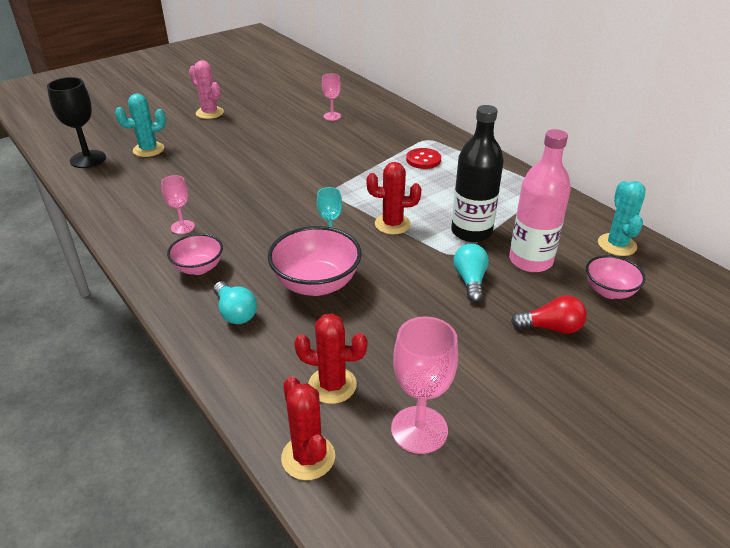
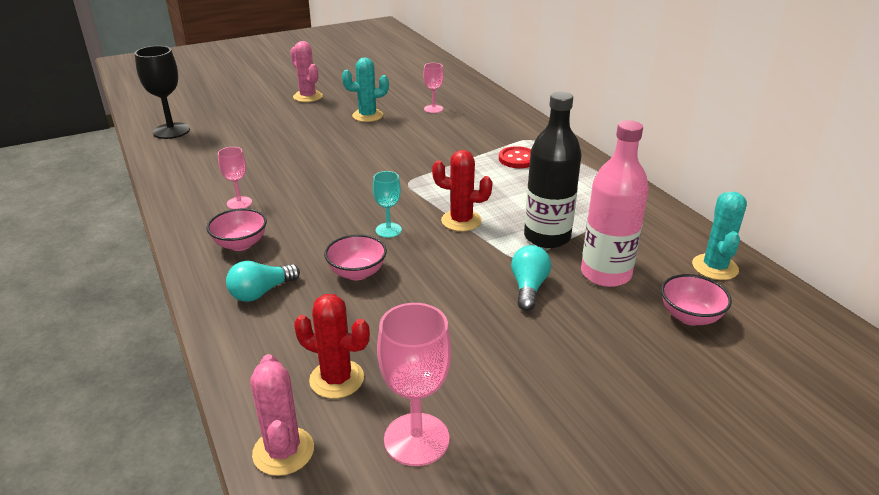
camera: 10 degrees right, 5 degrees down
turquoise cactus [115,94,166,157] -> turquoise cactus moved to [342,58,389,122]
turquoise light bulb [214,281,257,324] -> turquoise light bulb turned 75 degrees clockwise [226,261,300,302]
pink bowl [268,226,362,296] -> pink bowl [324,234,387,280], size x0.61
red cactus [281,376,335,480] -> pink cactus [250,354,314,476]
red light bulb [511,295,587,334] -> none

